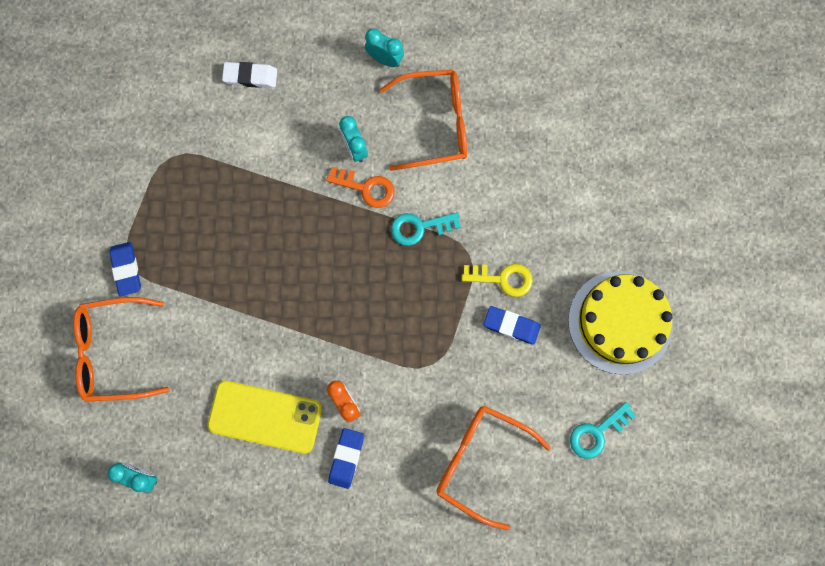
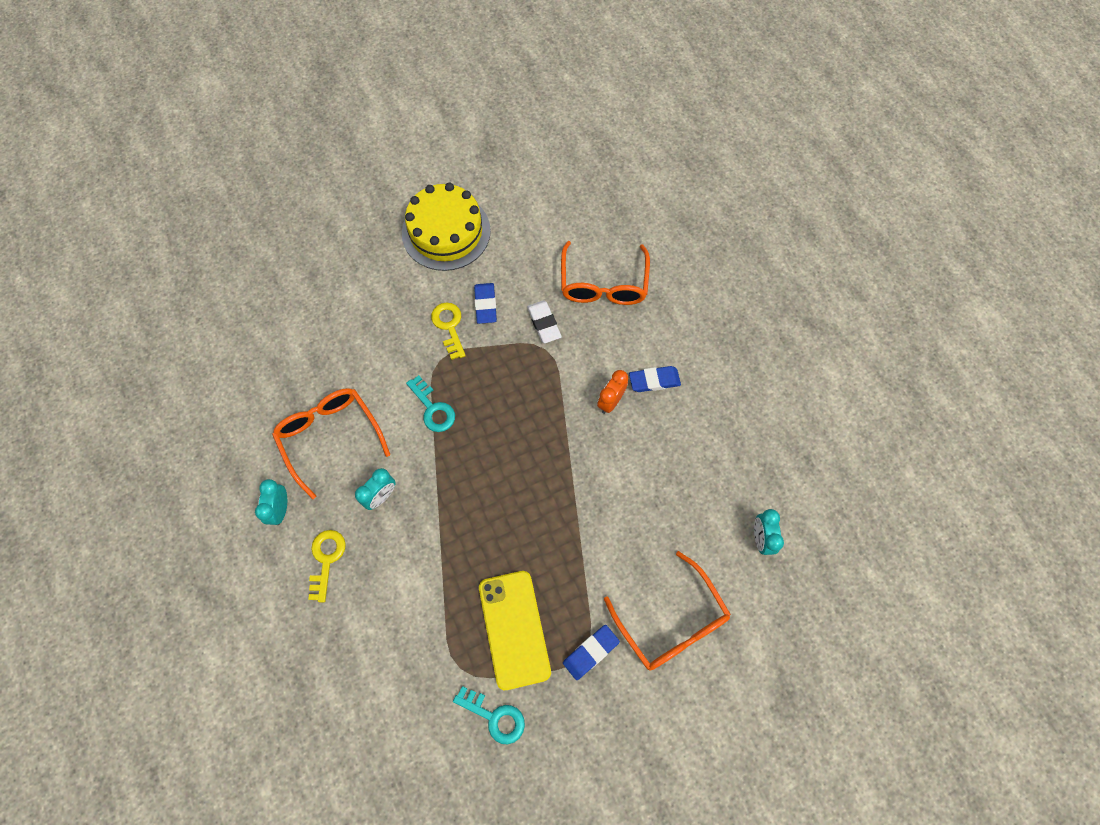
camera: 115 degrees left, 10 degrees down
yellow phone [207,381,322,453] -> yellow phone moved to [479,571,551,690]
white eraser [222,62,277,88] -> white eraser moved to [527,301,562,343]
orange key [326,167,395,208] -> none
turquoise key [570,402,636,459] -> turquoise key moved to [453,686,525,745]
none -> yellow key [308,530,346,603]

